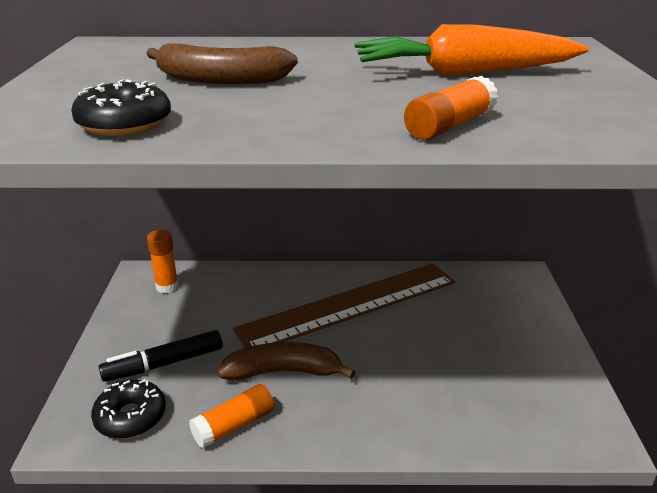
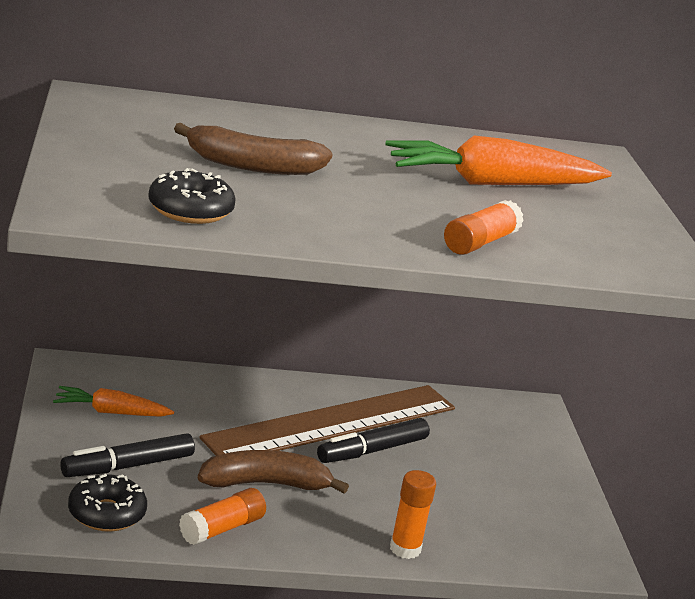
camera: 10 degrees left, 5 degrees down
orange glue stick [147,230,179,293] -> orange glue stick moved to [390,470,436,559]
none -> orange carrot [53,386,174,417]
none -> black marker [317,418,430,463]

